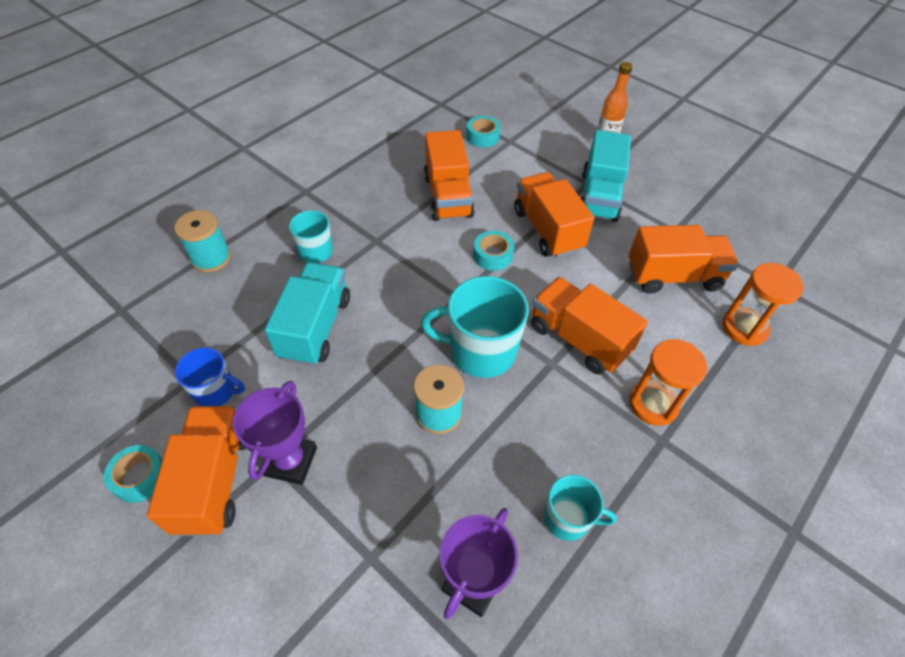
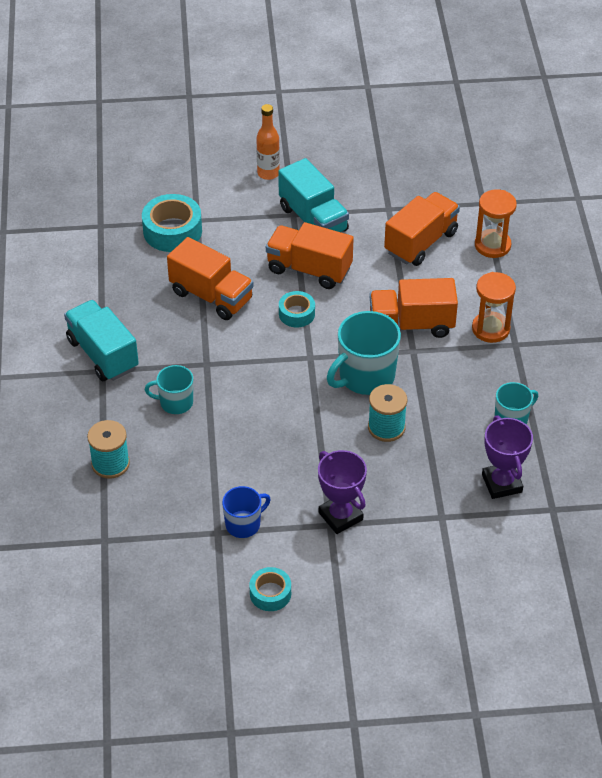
camera: 45 degrees left, 5 degrees down
orange truck [147,406,246,536] -> none
turquoise truck [264,262,350,366] -> turquoise truck moved to [64,300,139,381]
turquoise tape [466,116,501,148] -> turquoise tape [142,194,202,252], size x1.69

